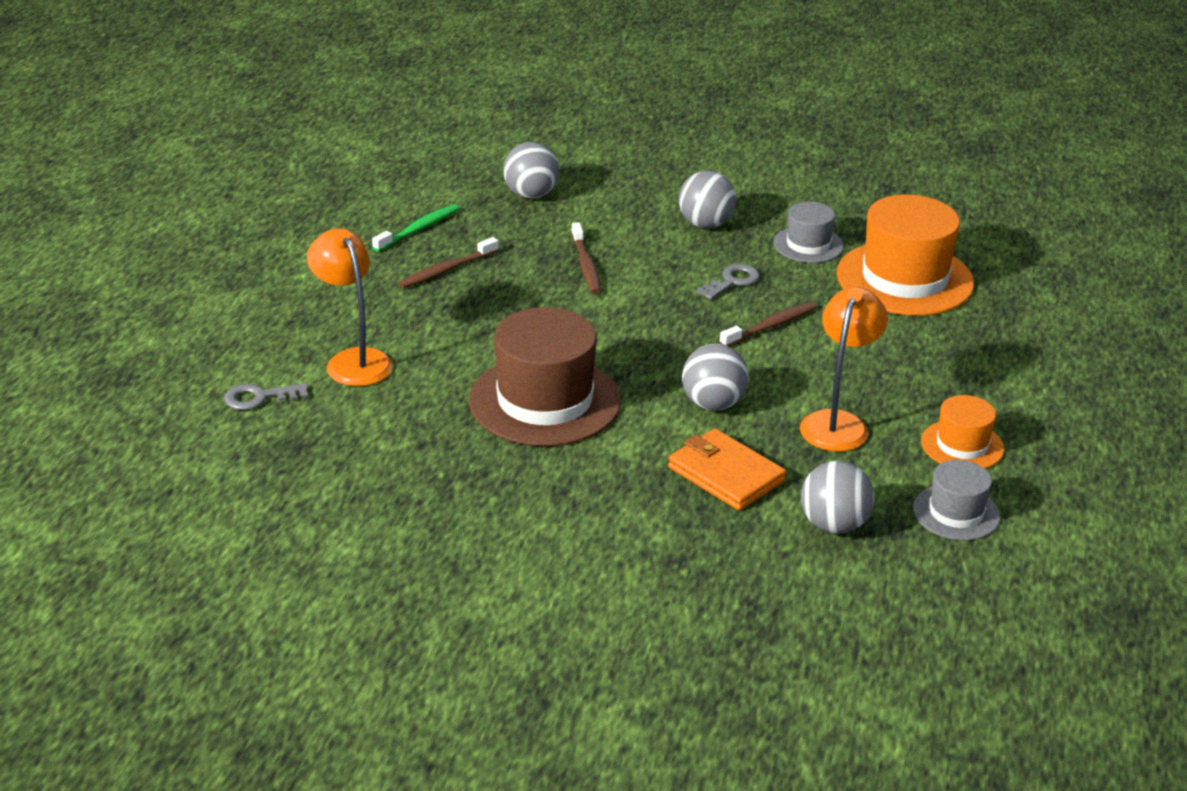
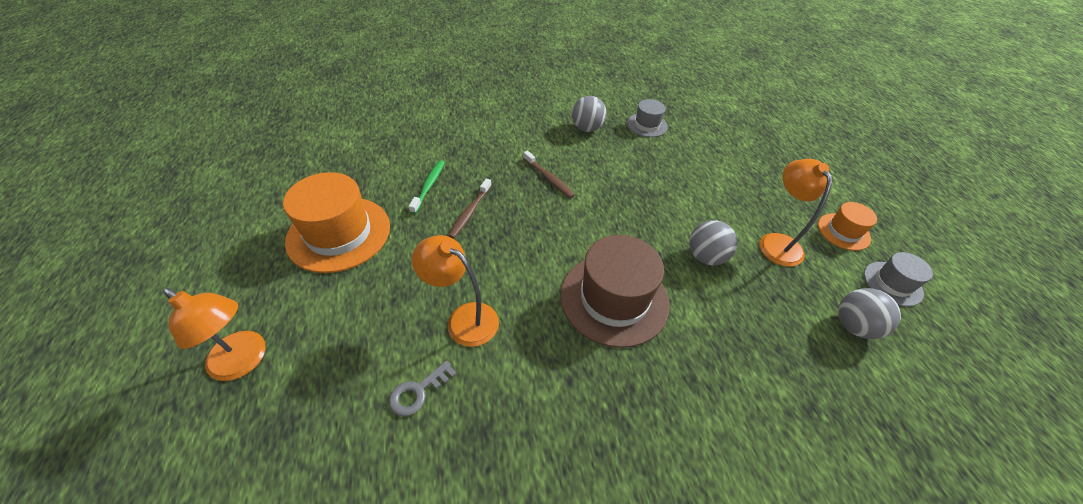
camera: 30 degrees left, 15 degrees up
grey ball [503,142,559,199] -> none
orange wallet [668,429,786,511] -> none
grey key [697,264,760,300] -> none
brown toothbrush [719,302,817,346] -> none
orange hat [837,194,974,316] -> orange hat moved to [283,172,390,273]
none -> orange lamp [163,288,266,381]

